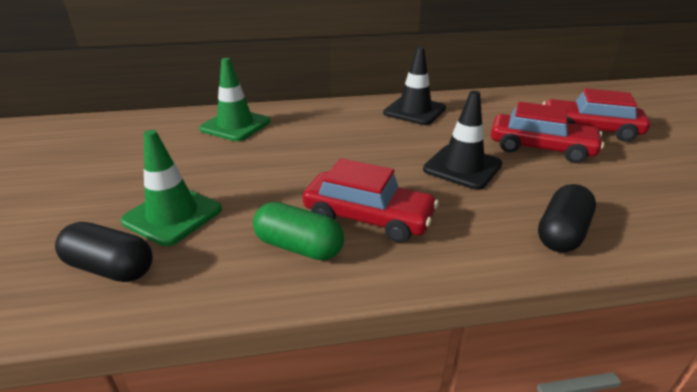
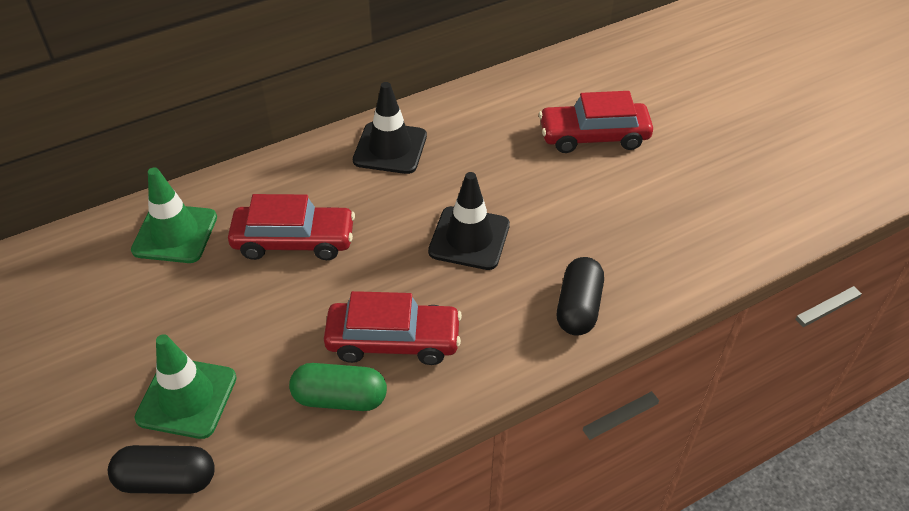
camera: 20 degrees left, 15 degrees up
red car [491,102,604,163] -> red car moved to [228,194,355,260]

